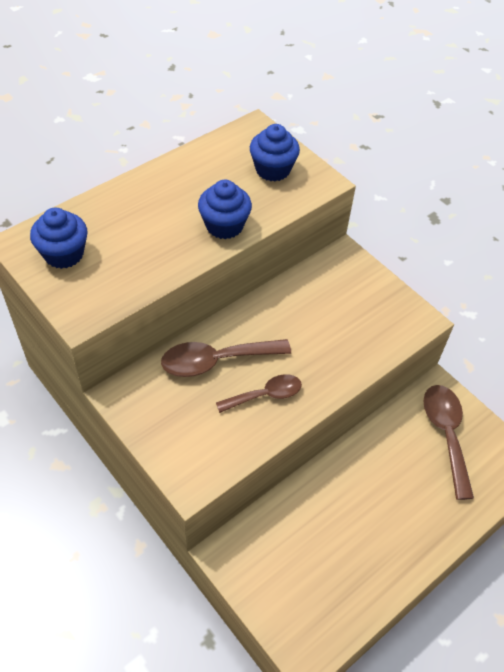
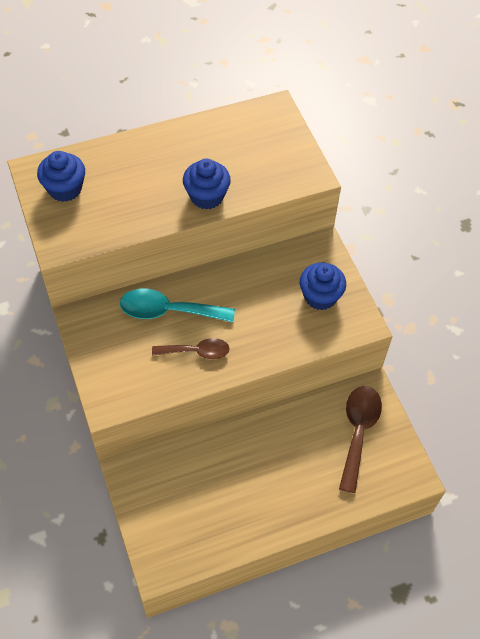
camera: 20 degrees right, 5 degrees up
brown spoon [161,339,291,377] -> turquoise spoon [120,289,235,322]
blue cupcake [250,124,300,181] -> blue cupcake moved to [300,263,346,310]

